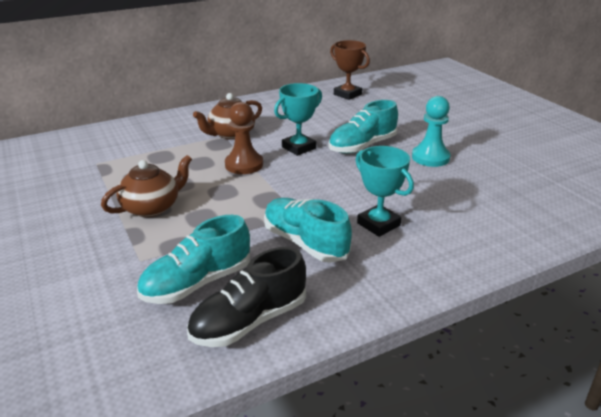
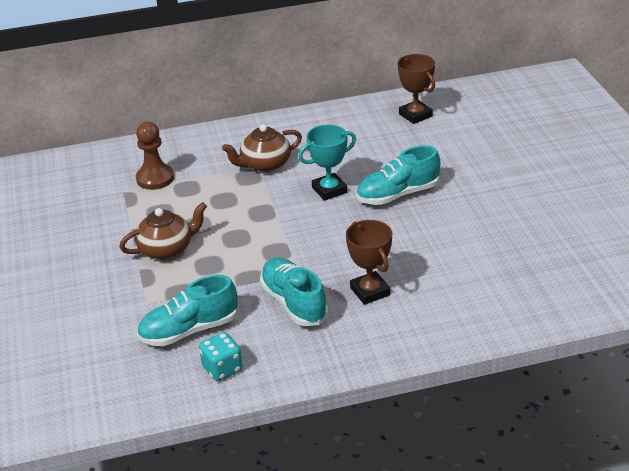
camera: 15 degrees right, 5 degrees up
black shoe [187,247,306,347] -> turquoise dice [199,332,243,381]
brown pawn [225,102,263,174] -> brown pawn moved to [136,122,174,190]
turquoise trophy [356,146,414,237] -> brown trophy [346,220,392,305]
turquoise pawn [412,96,450,167] -> none

